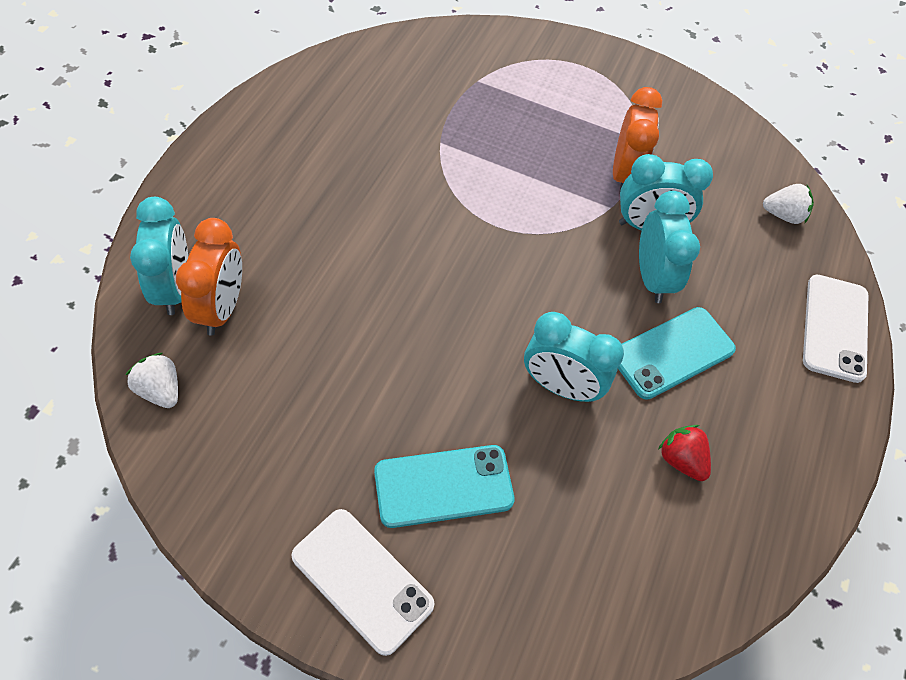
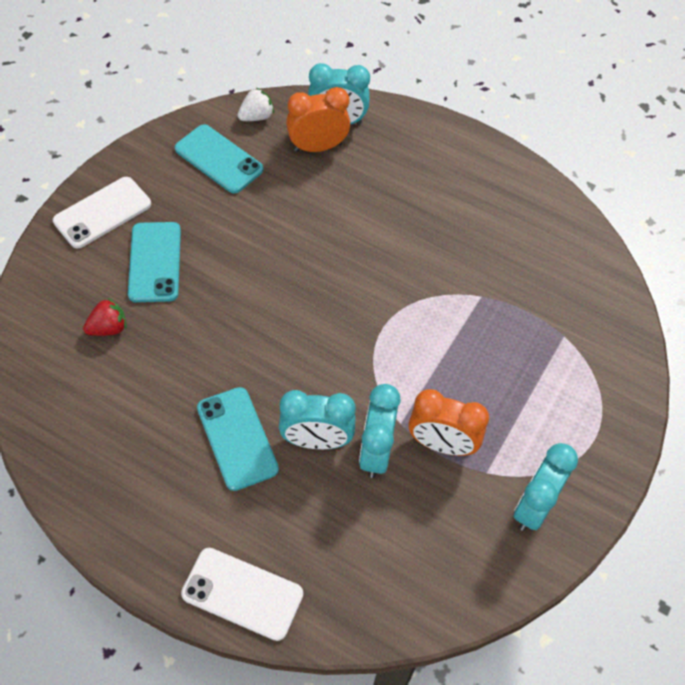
camera: 100 degrees right, 0 degrees up
orange clock [176,218,242,336] -> orange clock turned 150 degrees clockwise [286,87,350,152]
turquoise clock [524,312,624,402] -> turquoise clock moved to [514,443,578,531]
red strawberry [658,425,711,481] -> red strawberry moved to [83,298,126,336]
white strawberry [763,184,814,224] -> none
none -> turquoise phone [175,124,263,194]

